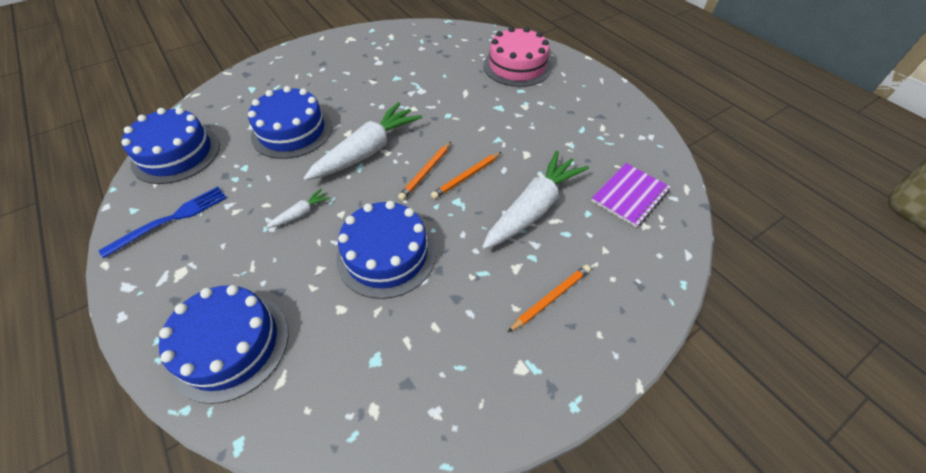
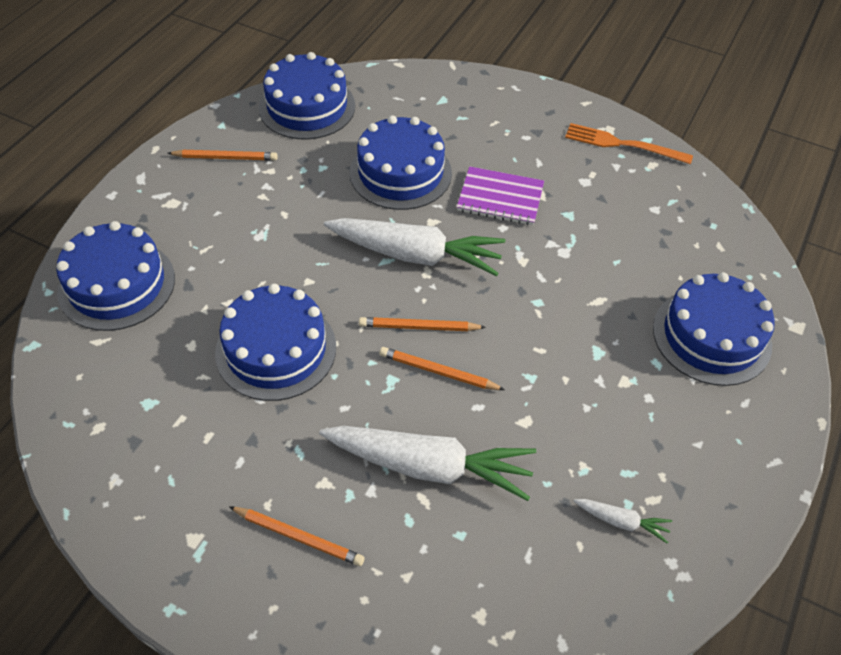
camera: 60 degrees right, 0 degrees up
blue fork [98,187,227,258] -> orange pencil [168,150,278,161]
white carrot [266,189,331,228] -> white carrot moved to [574,499,672,544]
pink cake [483,27,552,87] -> blue cake [653,272,775,386]
purple notebook [591,163,671,228] -> purple notebook moved to [457,166,544,225]
none -> orange fork [565,123,693,164]

